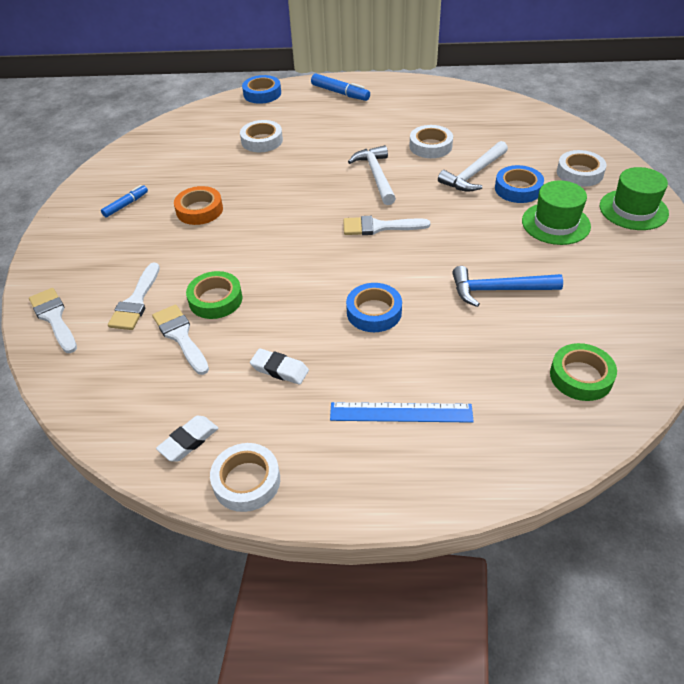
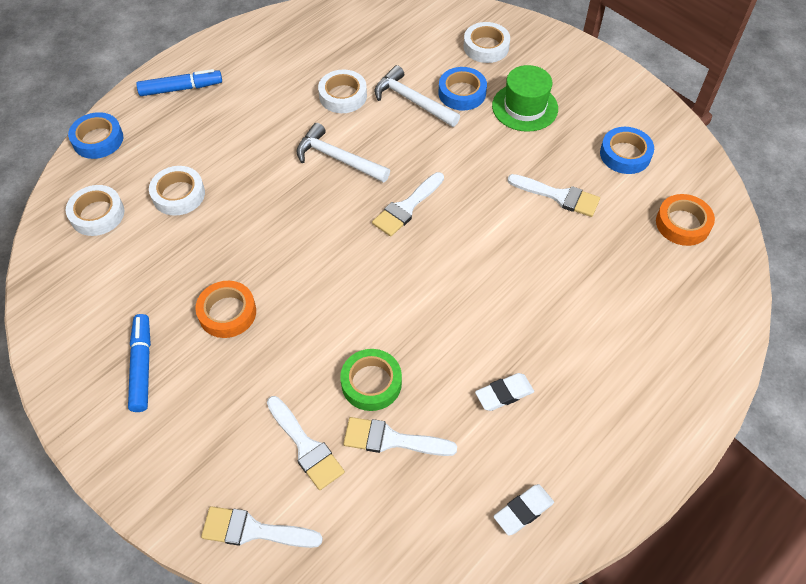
camera: 50 degrees left, 10 degrees up
blue marker [101,185,148,217] -> blue marker [128,314,151,412], size x1.51
white eraser [156,416,218,462] -> white eraser turned 60 degrees clockwise [493,484,554,536]
white tape [210,443,280,512] -> white tape moved to [66,185,124,236]
blue ruler [330,402,474,423] -> none
blue tape [346,283,402,332] -> blue tape moved to [600,127,654,174]
white hammer [438,141,508,192] -> white hammer turned 135 degrees clockwise [375,65,460,127]
blue hammer [452,266,563,307] -> white brush [507,174,600,217]
green tape [550,343,617,401] -> orange tape [656,194,715,246]
green hat [600,167,669,230] -> none

